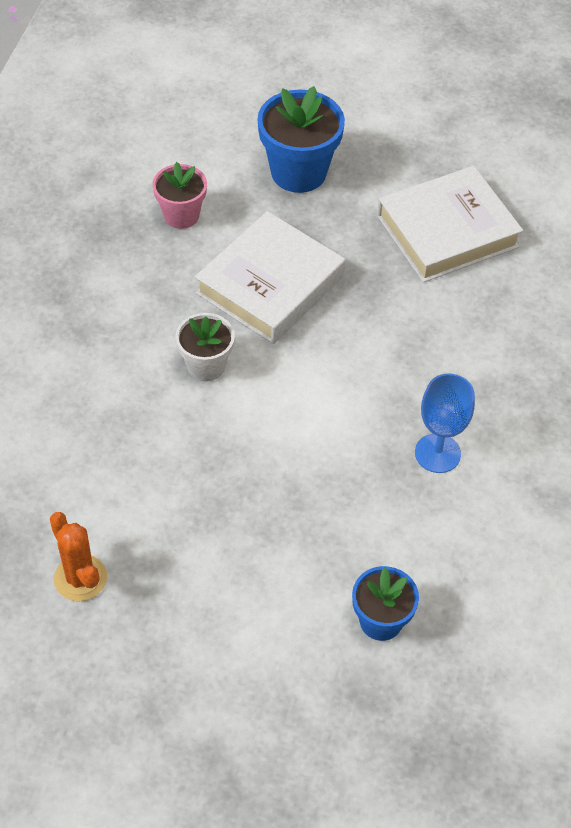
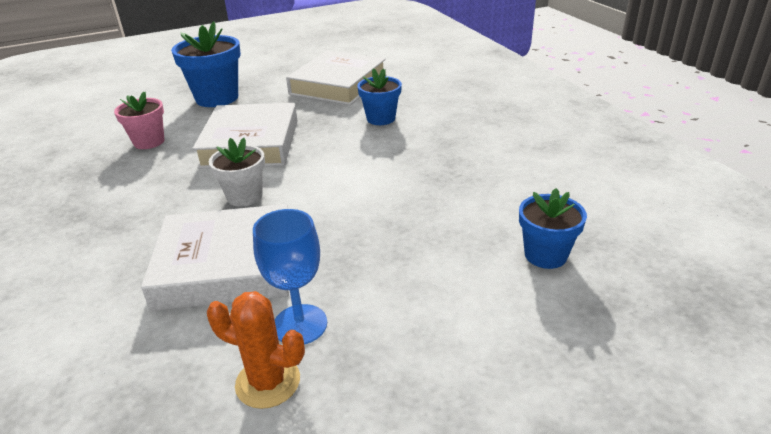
camera: 35 degrees left, 20 degrees down
blue goblet [415,374,475,473] -> blue goblet moved to [253,209,327,344]
none -> white book [141,204,289,311]
none -> blue flower pot [357,68,402,125]

